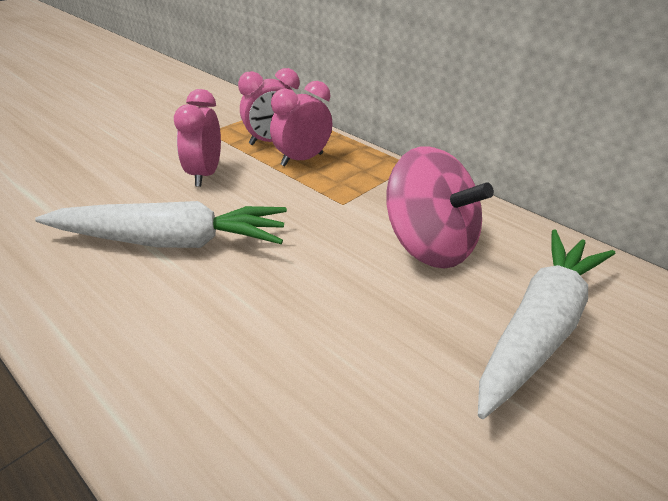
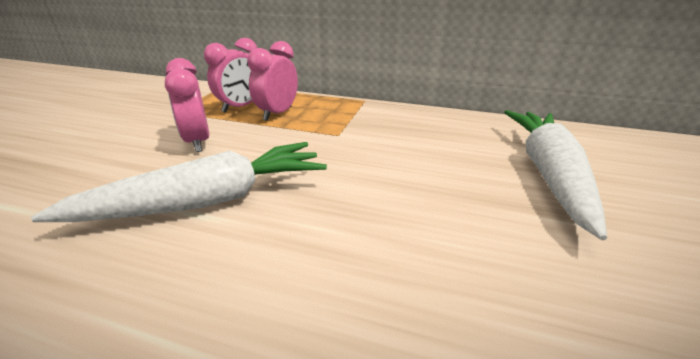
camera: 25 degrees left, 5 degrees down
pink spinning top [386,146,494,268] -> none

